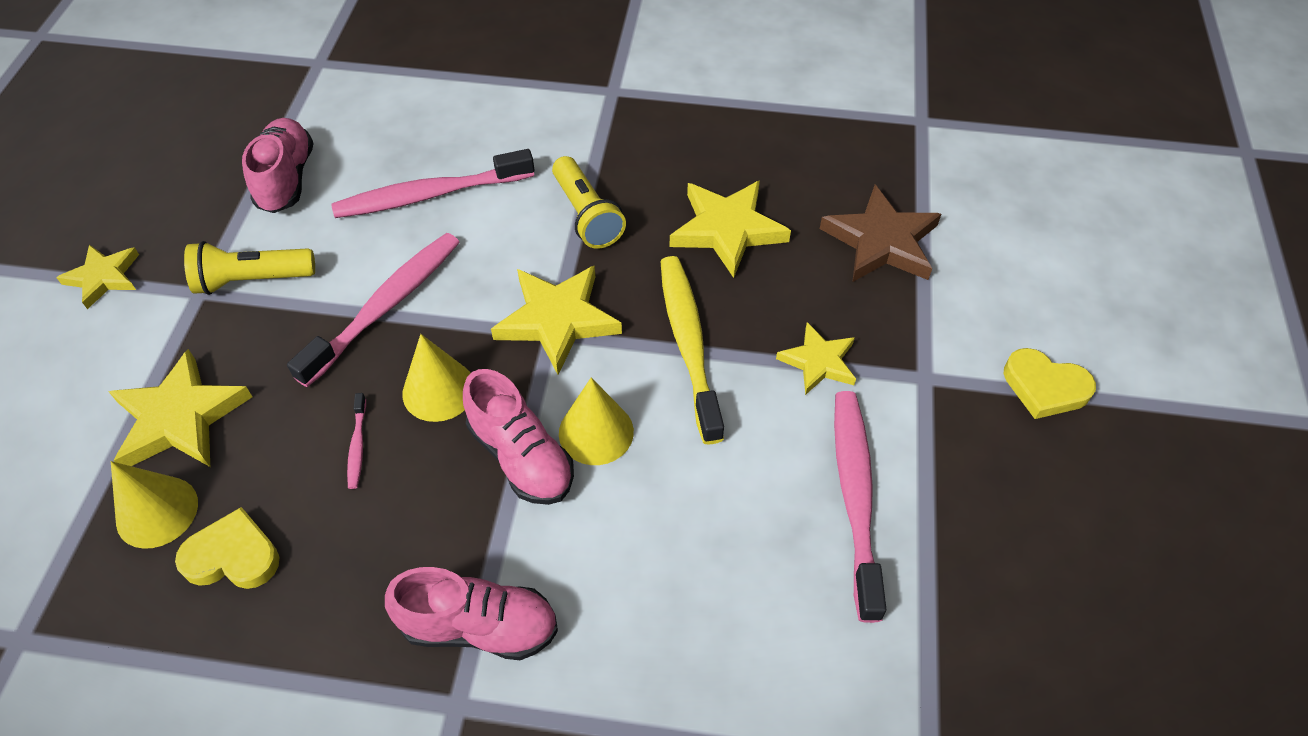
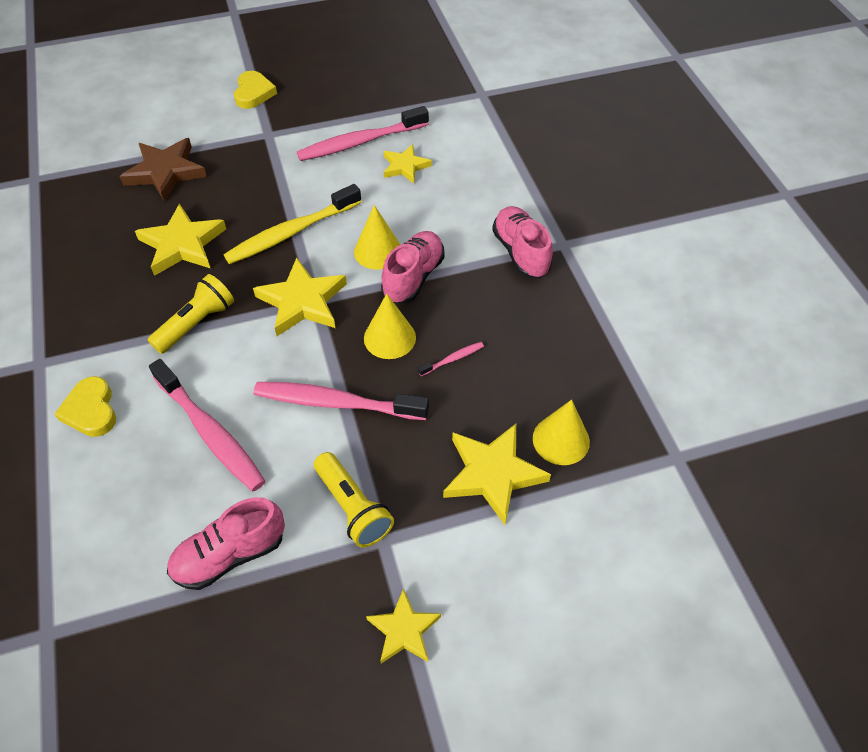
camera: 115 degrees left, 0 degrees up
yellow heart [175,507,279,589] -> yellow heart moved to [54,376,116,437]
yellow star [776,322,856,395] -> yellow star moved to [384,144,432,183]

